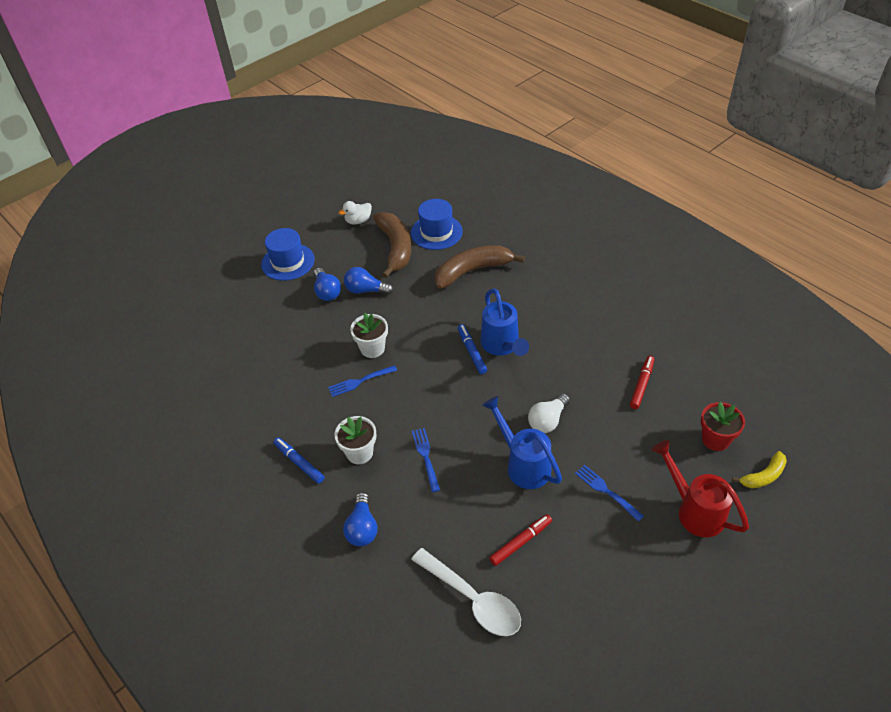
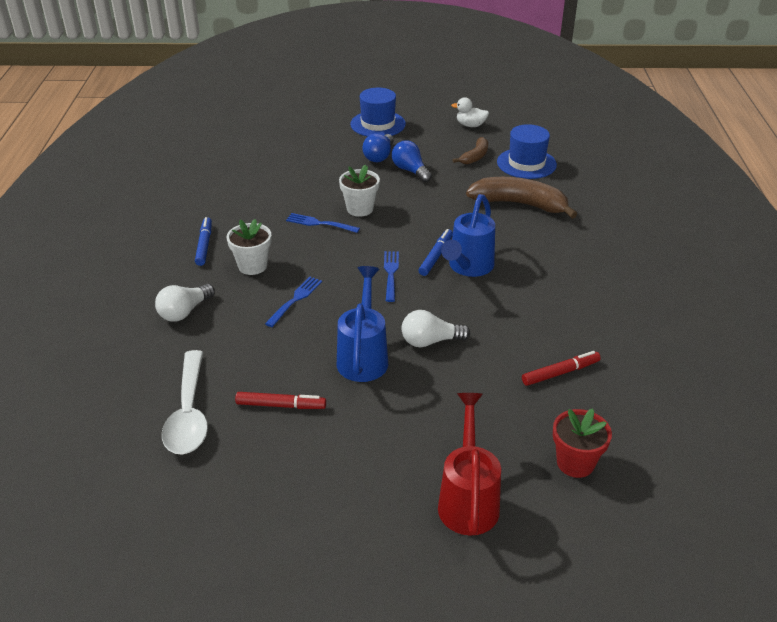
camera: 40 degrees right, 10 degrees down
blue light bulb [343,492,378,546] -> white light bulb [155,284,215,322]
brown banana [373,212,411,278] -> brown banana [453,137,488,164], size x0.54
blue fork [575,465,644,522] -> blue fork moved to [384,251,399,302]
yellow banana [732,451,787,488] -> none

